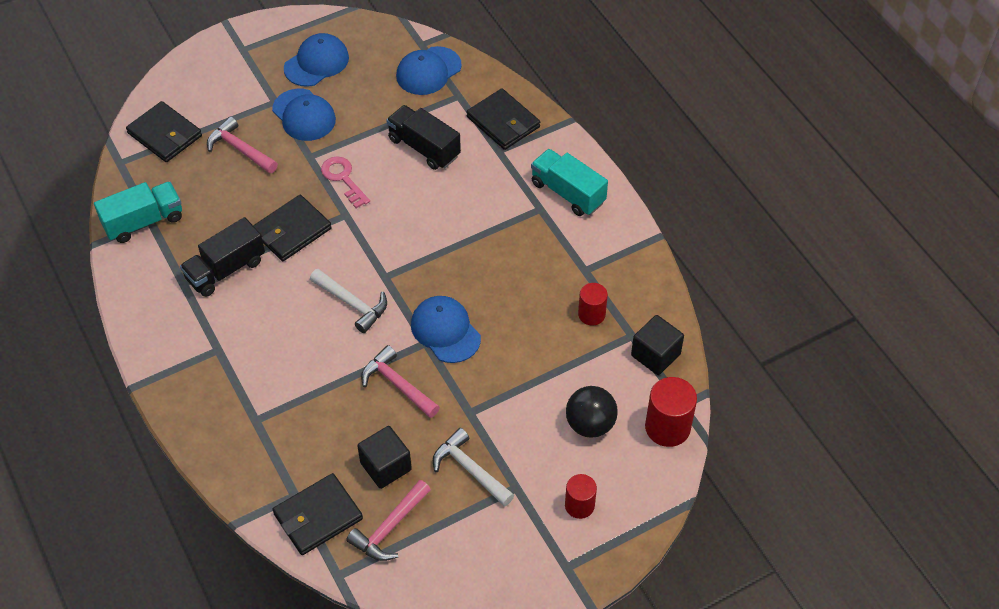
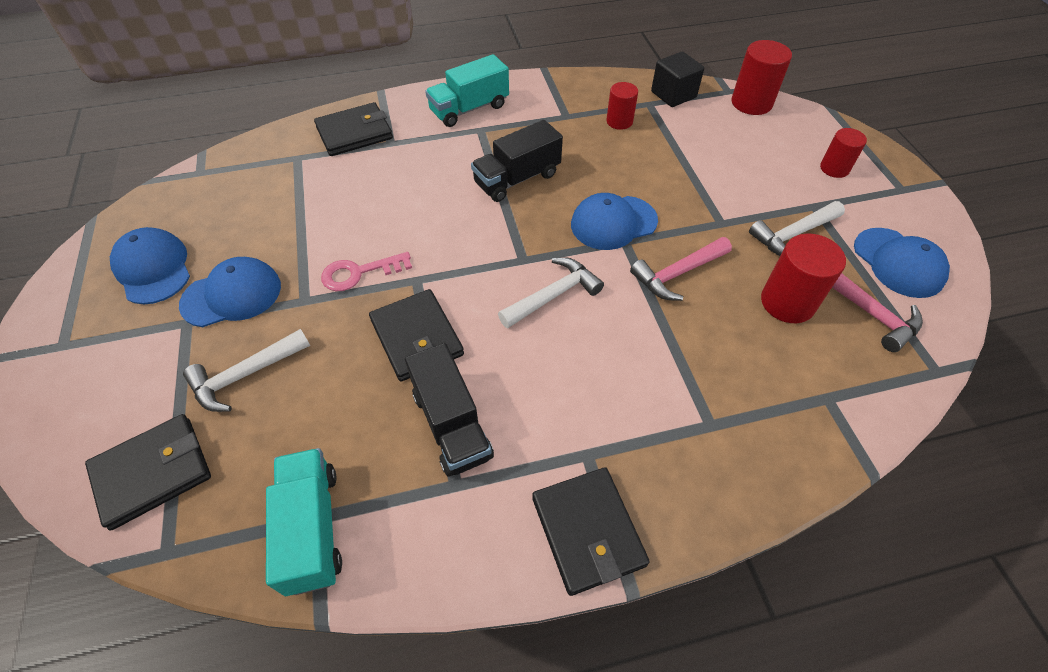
camera: 75 degrees left, 0 degrees up
pink hammer [207,116,278,174] -> white hammer [183,329,310,412]
black wallet [272,473,363,555] -> black wallet moved to [532,467,650,596]
black cube [357,426,412,489] -> red cylinder [761,234,846,323]
black truck [386,105,461,170] -> black truck moved to [471,120,563,202]
blue cap [396,46,462,95] -> blue cap moved to [854,228,950,298]
black ball [566,386,618,438] -> none

